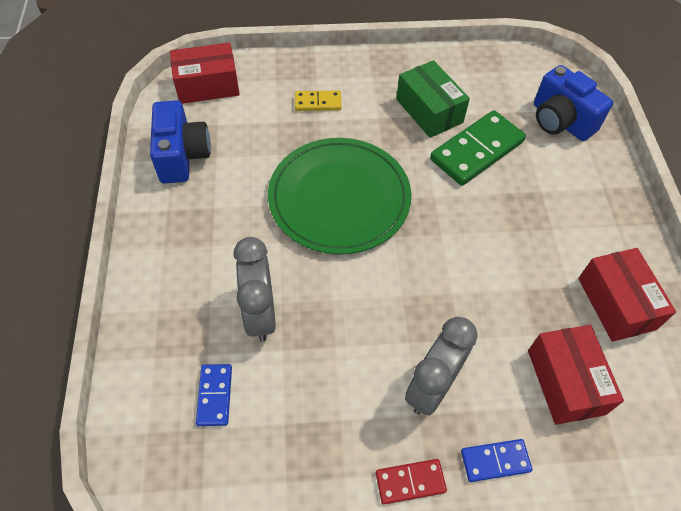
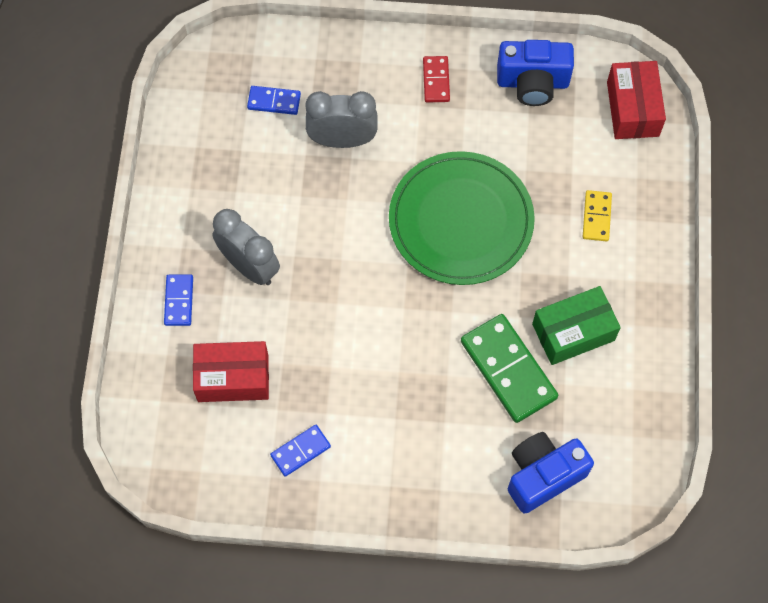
camera: 100 degrees right, 10 degrees up
red domino [376,459,447,505] -> red domino moved to [423,56,450,103]
red box [578,248,676,342] -> blue domino [270,425,331,477]

